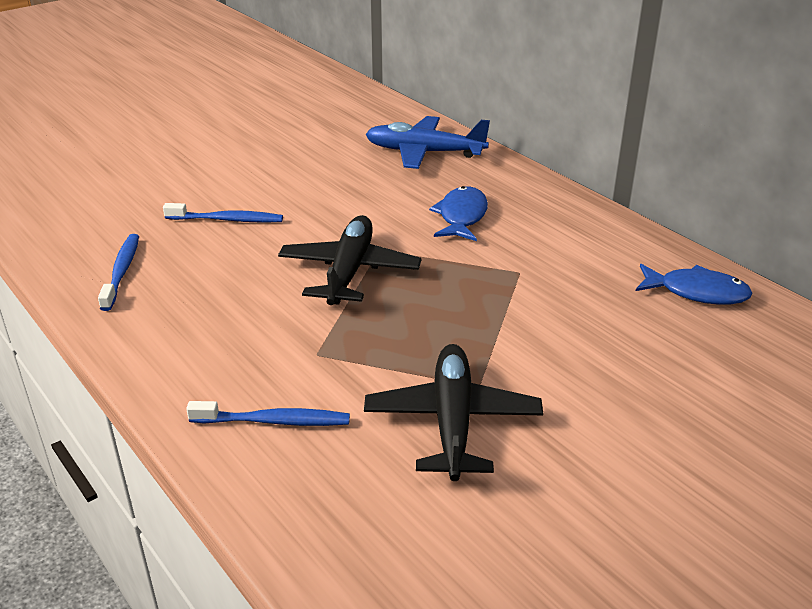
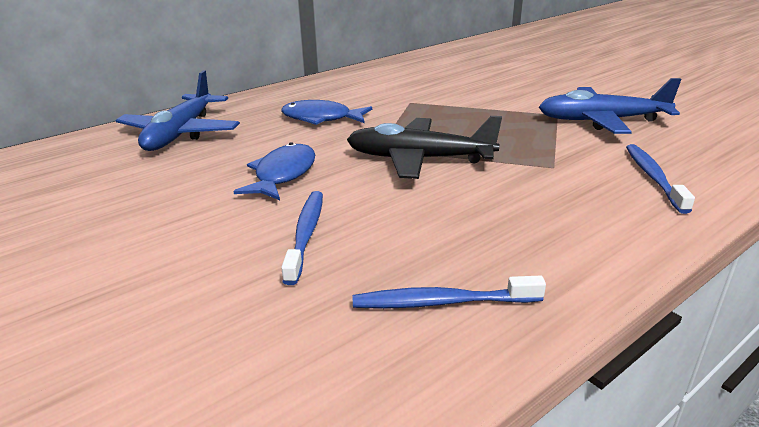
camera: 90 degrees left, 5 degrees down
black plane [364,344,543,481] -> blue plane [539,78,681,134]
blue fish [636,264,753,304] -> blue fish moved to [233,142,315,200]

